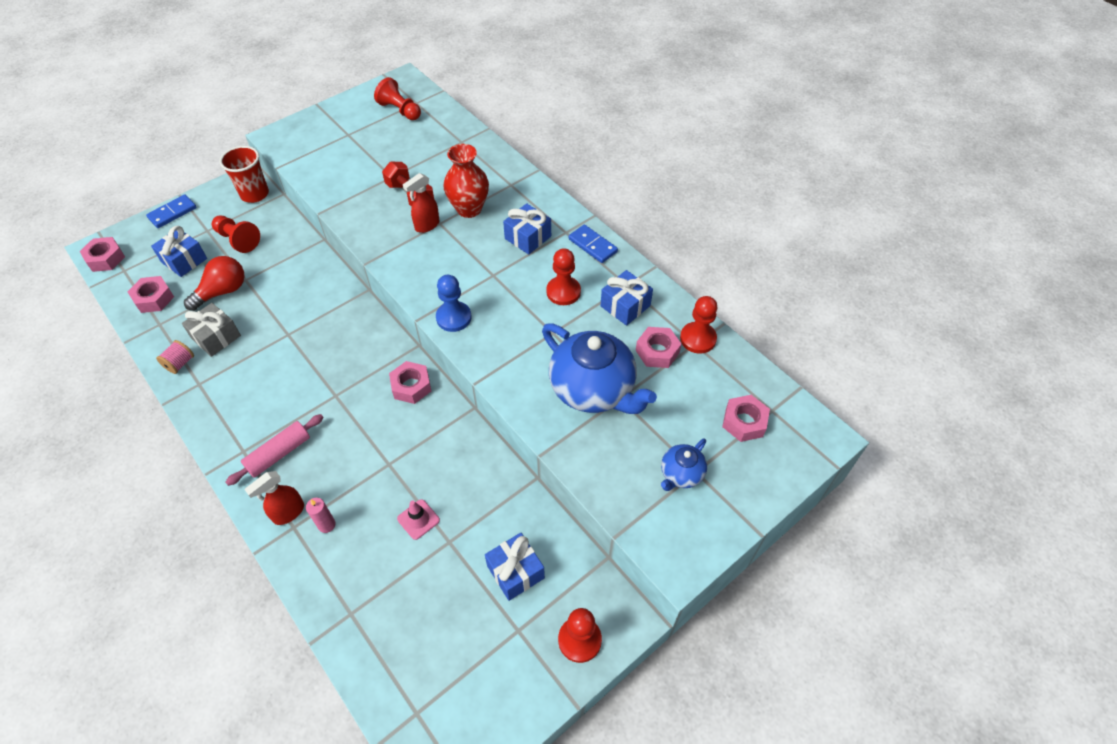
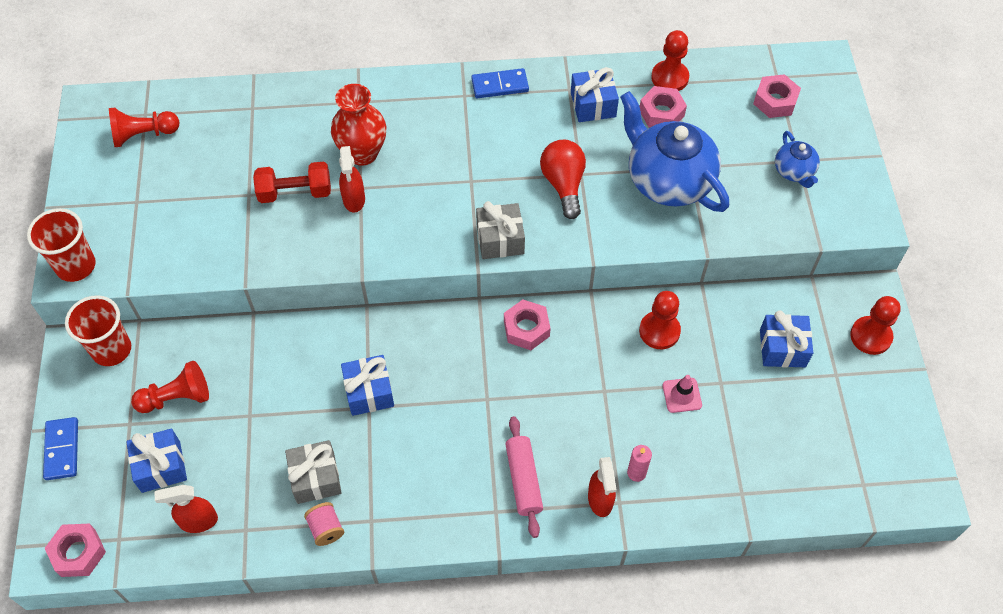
camera: 55 degrees left, 5 degrees up
pink nut [128,276,174,313] -> red spray bottle [155,485,218,533]
red light bulb [184,256,245,311] -> red light bulb moved to [540,140,586,219]
blue pawn [436,275,471,332] -> grey gift [476,201,525,259]
blue gift [503,203,551,254] -> blue gift moved to [341,355,394,416]
blue teapot [542,323,657,414] -> blue teapot turned 120 degrees counterclockwise [620,91,729,212]
red pawn [546,248,581,305] -> red pawn moved to [639,291,681,349]
none -> red cup [27,208,96,282]

